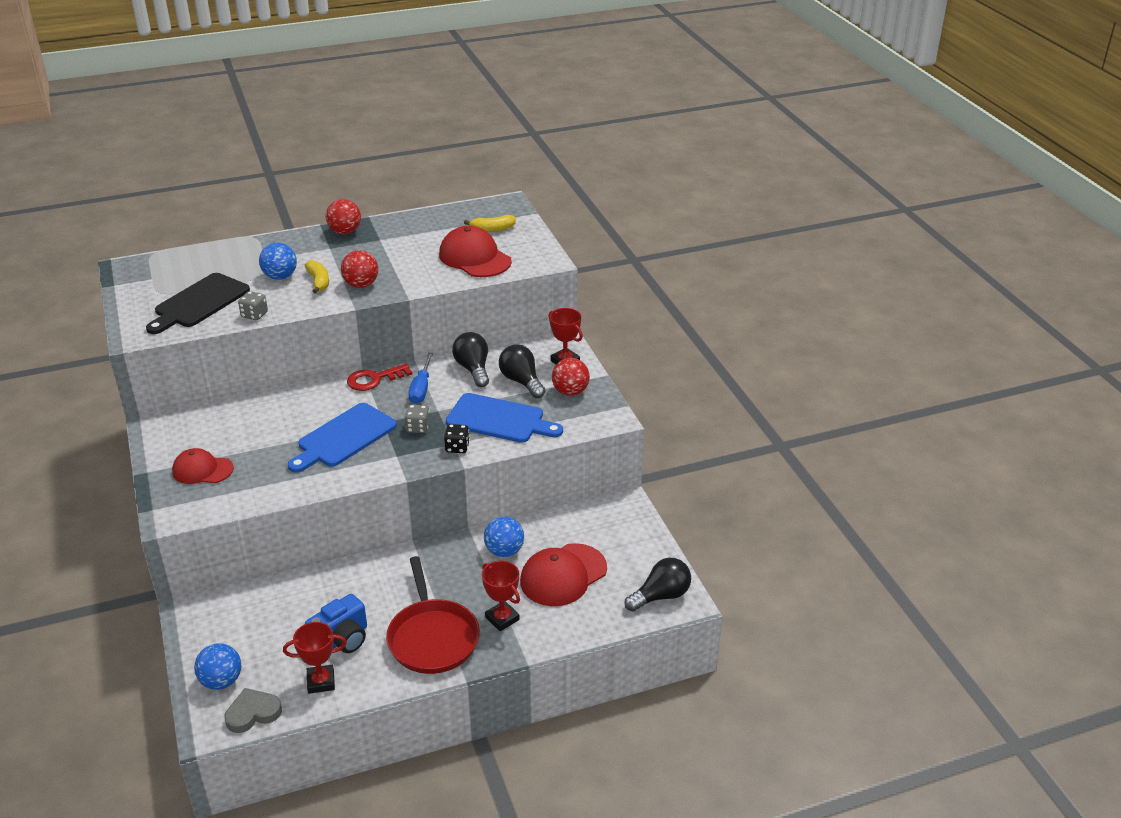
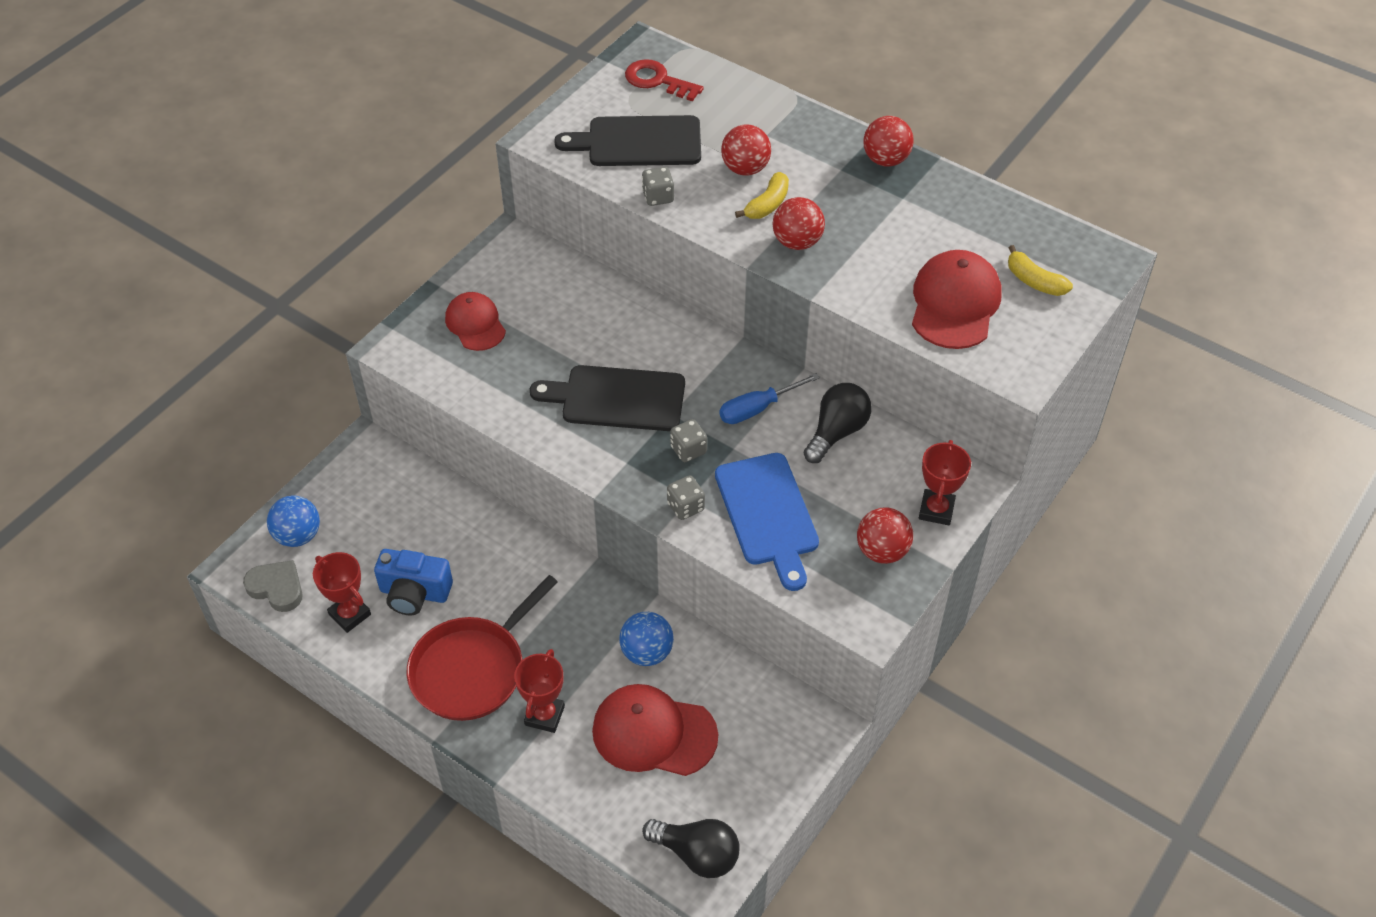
camera: 55 degrees right, 15 degrees up
blue ball [259,243,297,280] -> red ball [721,124,771,176]
blue cutting board [288,403,397,473] -> black cutting board [530,365,685,431]
red key [347,363,412,391] -> red key moved to [625,59,704,101]
black dice [444,424,470,453] -> grey dice [667,476,705,520]
black light bulb [499,344,545,398] -> none

